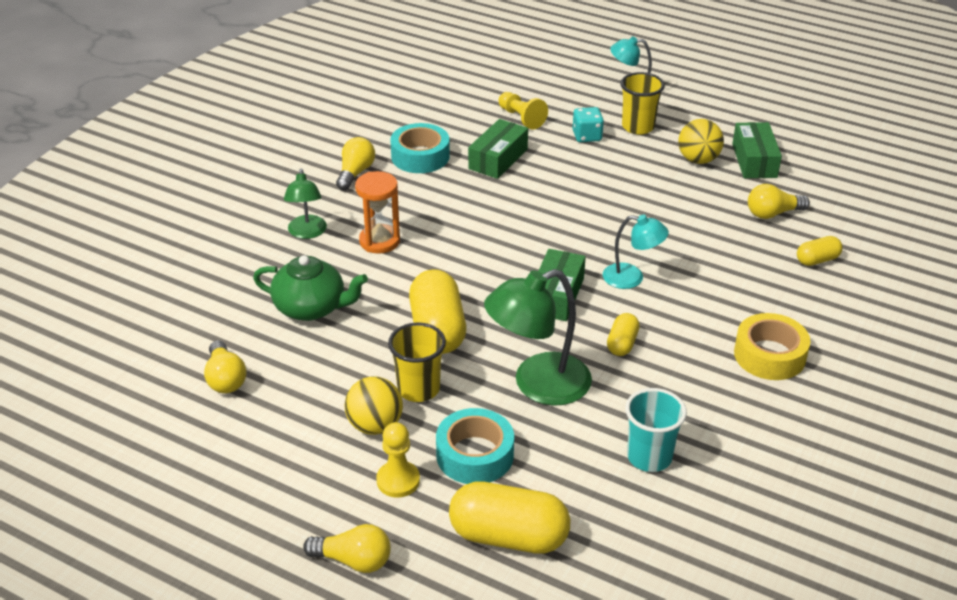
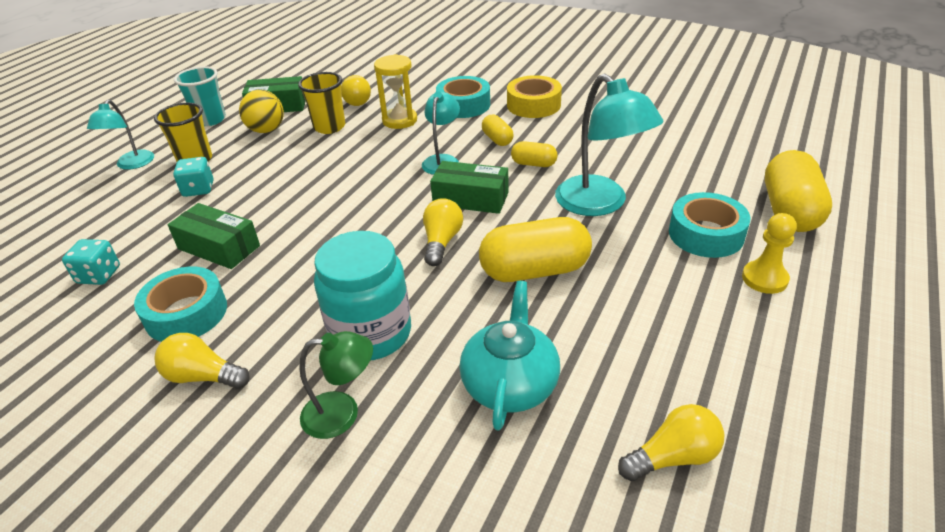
camera: 90 degrees left, 0 degrees up
green teapot [253,255,368,321] -> turquoise teapot [459,281,560,431]
yellow light bulb [303,524,391,573] -> yellow light bulb moved to [423,198,463,266]
yellow ball [345,376,403,435] -> none
orange hourglass [355,171,400,254] -> turquoise jar [314,231,411,360]
yellow cup [388,322,446,402] -> yellow cup moved to [298,72,345,134]
green lamp [484,269,592,406] -> turquoise lamp [555,74,663,216]
yellow pawn [499,92,548,130] -> none
turquoise cup [625,388,687,472] -> turquoise cup moved to [174,66,226,126]
yellow capsule [797,236,843,266] -> yellow capsule moved to [482,114,514,146]
none -> turquoise dice [62,239,120,285]
none -> yellow hourglass [374,54,417,129]
none -> turquoise tape [436,76,490,118]

